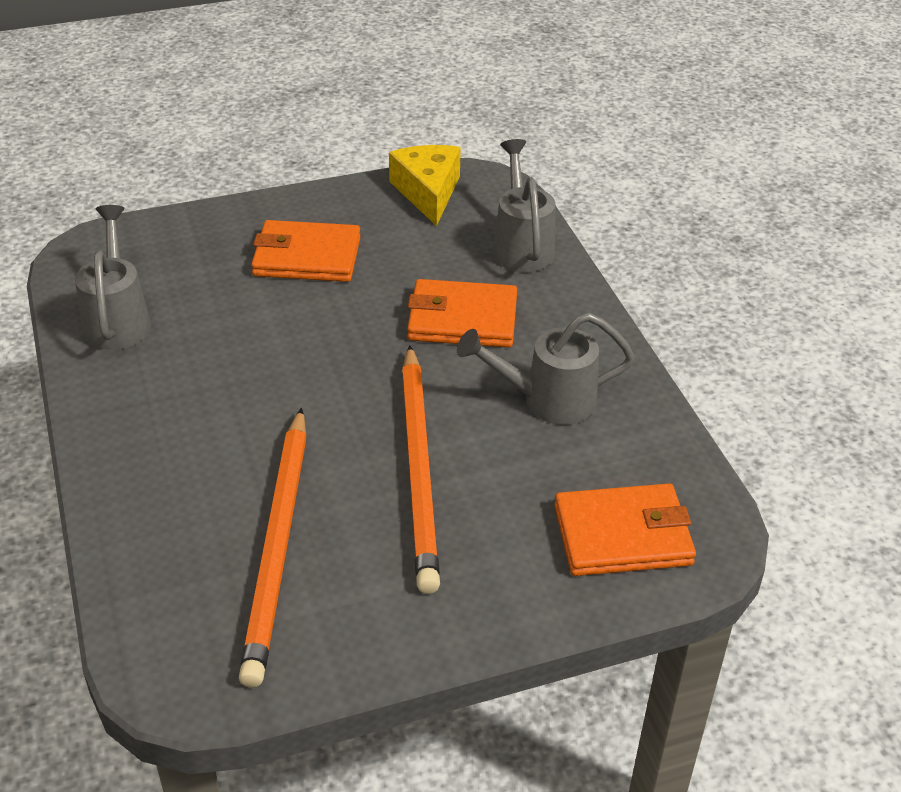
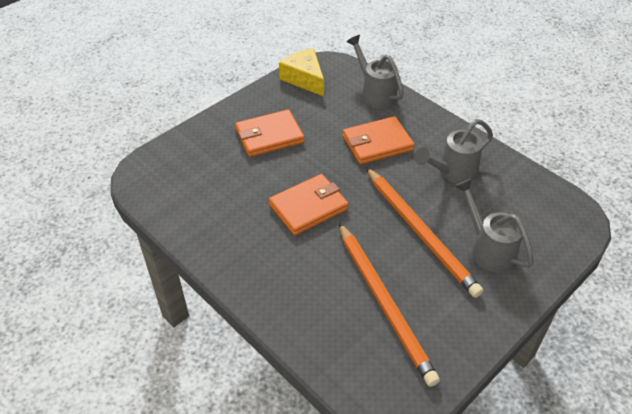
camera: 25 degrees left, 5 degrees up
grey watering can [75,205,151,350] -> grey watering can moved to [455,178,534,272]
orange wallet [554,483,696,576] -> orange wallet moved to [269,174,349,235]

